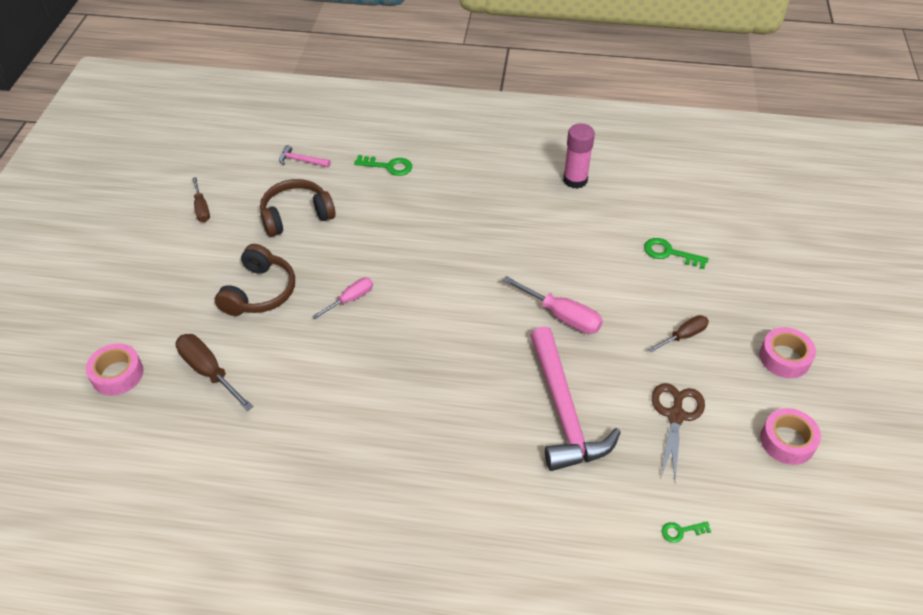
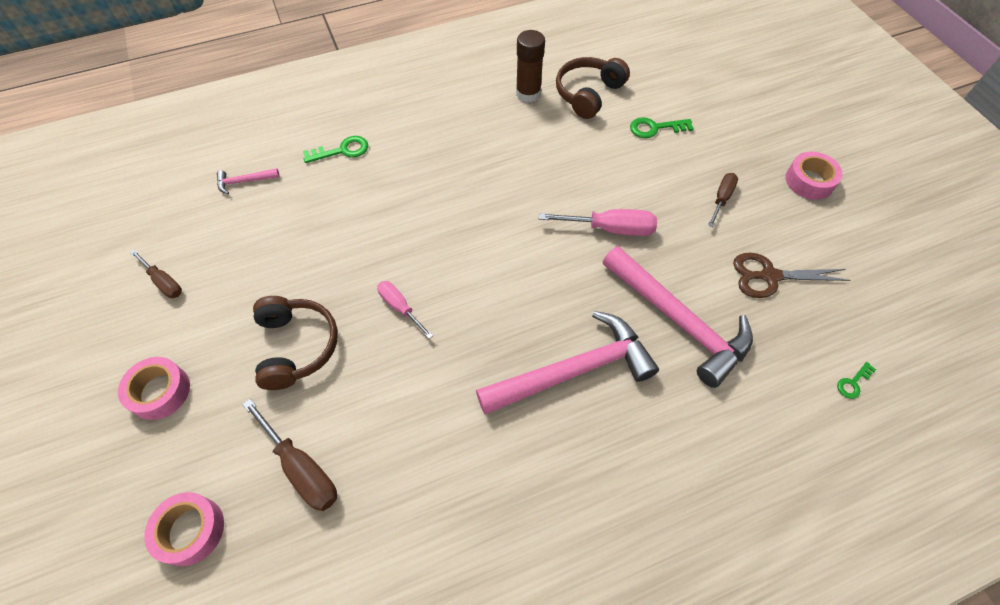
camera: 30 degrees left, 10 degrees up
brown screwdriver [176,334,254,411] -> brown screwdriver turned 150 degrees counterclockwise [242,398,337,511]
brown headphones [260,179,335,237] -> brown headphones moved to [556,57,630,119]
pink screwdriver [313,278,373,319] -> pink screwdriver turned 60 degrees counterclockwise [377,281,433,339]
pink glue stick [563,123,595,189] -> brown glue stick [516,30,545,102]
brown scissors [652,383,705,481] -> brown scissors turned 75 degrees counterclockwise [733,253,851,298]
pink tape [760,408,821,465] -> pink tape moved to [118,357,190,420]
none -> pink hammer [476,311,659,415]

